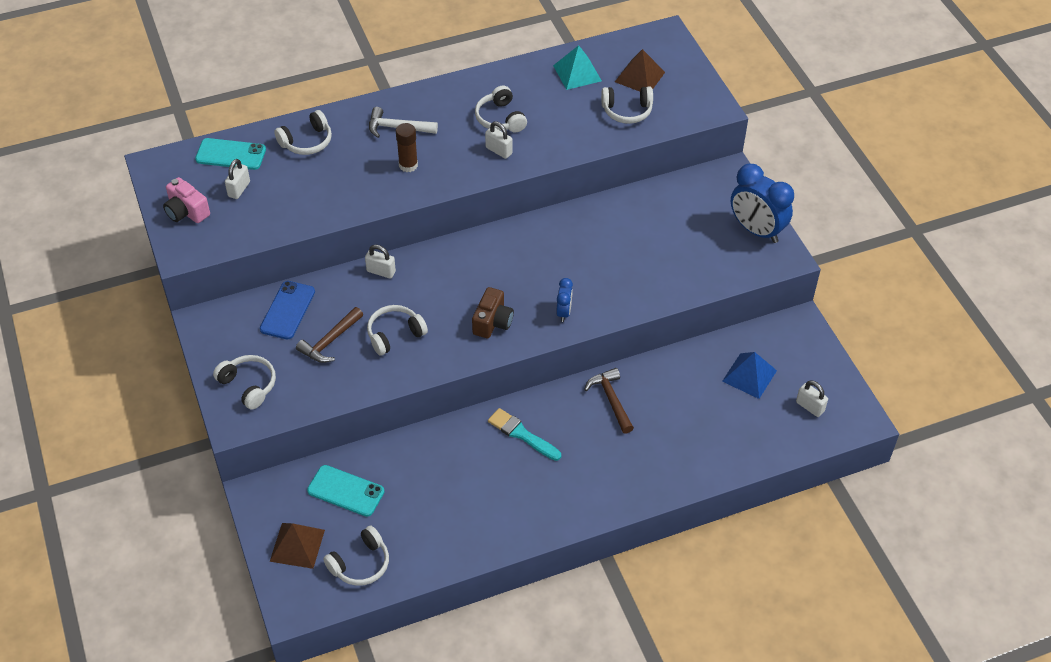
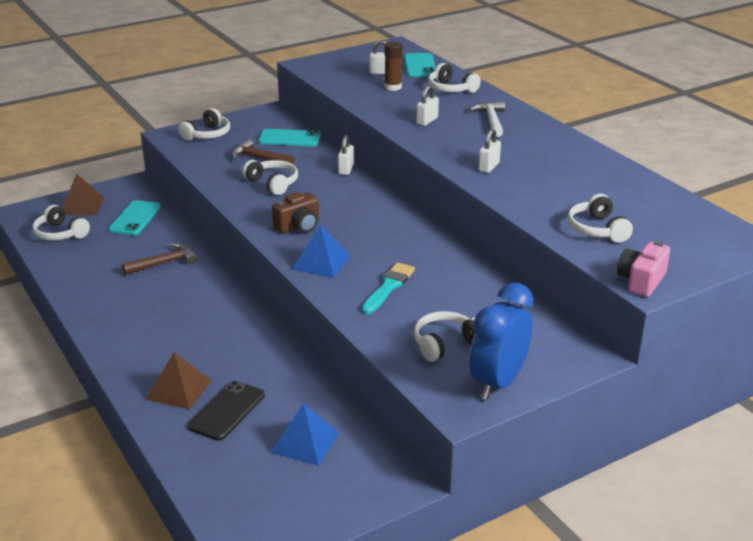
camera: 80 degrees right, 20 degrees down
pink camera [163,177,210,223] -> pink camera moved to [617,241,670,297]
blue phone [260,281,315,340] -> turquoise phone [258,129,321,146]
brown glue stick [396,123,418,172] -> brown glue stick moved to [385,41,403,91]
brown camera [472,287,514,338] -> brown camera turned 45 degrees counterclockwise [272,192,319,233]
white headphones [475,85,527,133] -> white headphones moved to [414,311,475,362]
turquoise brush [488,408,561,461] -> turquoise brush moved to [362,262,415,314]
turquoise pyramid [553,45,602,90] -> none
blue clock [556,278,573,322] -> blue pyramid [292,225,351,278]
brown hammer [584,368,634,434] -> brown hammer moved to [122,243,198,275]
brown pyramid [615,49,665,92] -> brown pyramid moved to [145,352,212,410]
white padlock [796,380,828,417] -> white padlock moved to [416,85,439,126]
none -> black phone [188,381,265,441]

